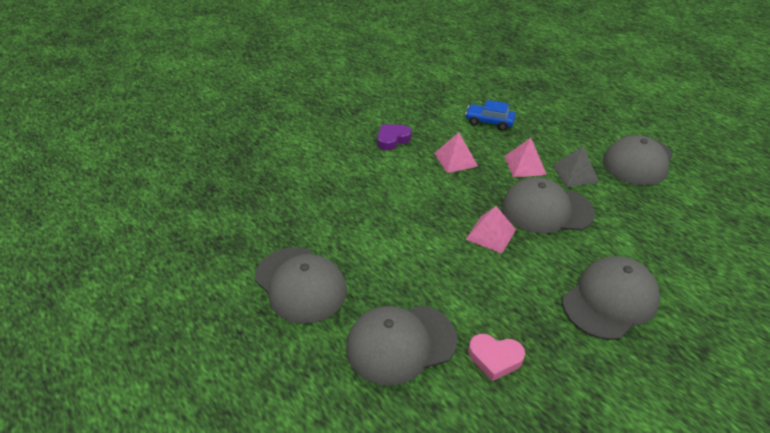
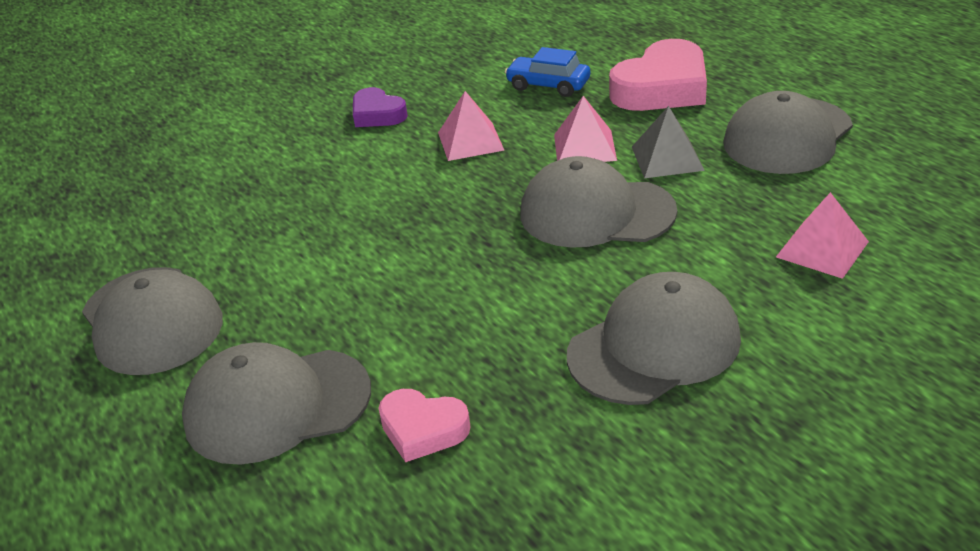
camera: 10 degrees right, 5 degrees down
purple heart [377,124,412,150] -> purple heart turned 105 degrees counterclockwise [353,87,408,127]
pink pyramid [465,206,516,254] -> pink pyramid moved to [776,192,869,279]
none -> pink heart [609,39,707,111]

